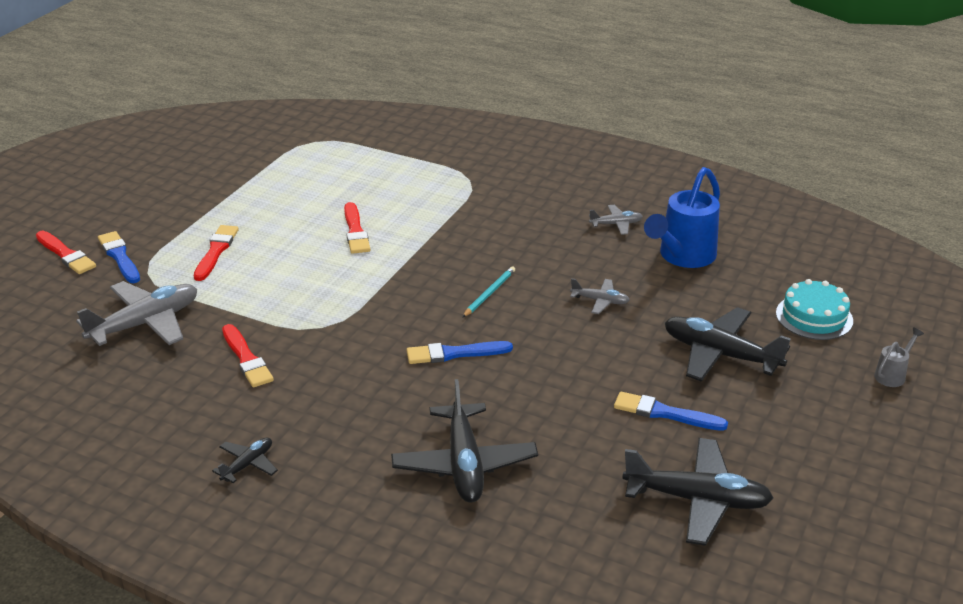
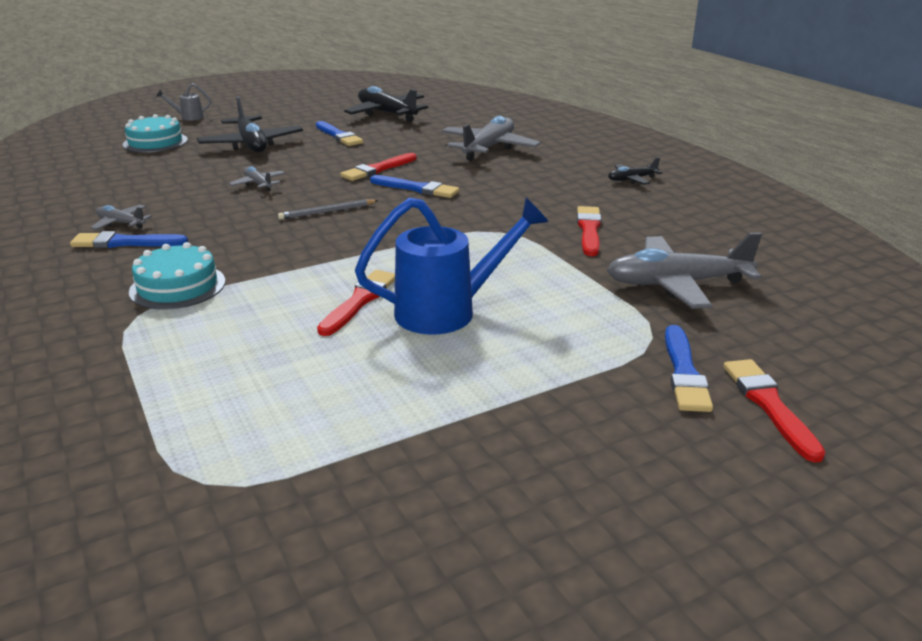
camera: 145 degrees left, 5 degrees down
red brush [194,225,239,281] -> red brush moved to [340,153,416,181]
black plane [391,379,538,503] -> grey plane [441,116,540,161]
turquoise pencil [462,266,515,318] -> grey pencil [278,199,378,220]
blue watering can [644,167,720,268] -> blue watering can moved to [355,198,549,334]
none -> blue brush [70,231,188,248]
none -> turquoise cake [129,242,226,309]

